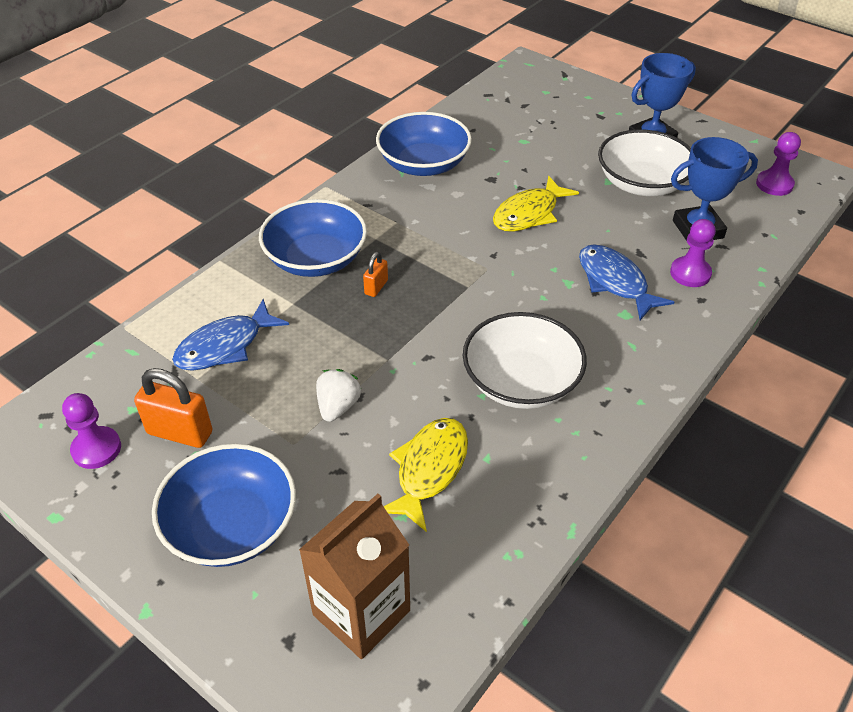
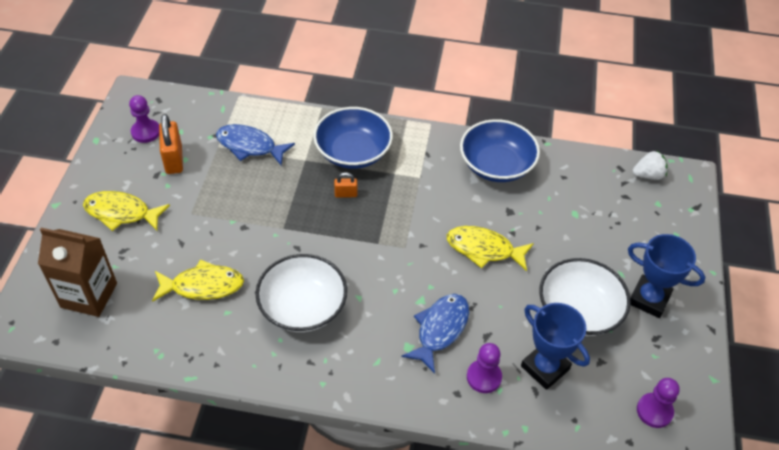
camera: 60 degrees right, 5 degrees up
blue bowl [152,444,296,567] -> yellow fish [83,191,170,231]
white strawberry [316,369,361,422] -> white strawberry moved to [633,151,667,180]

